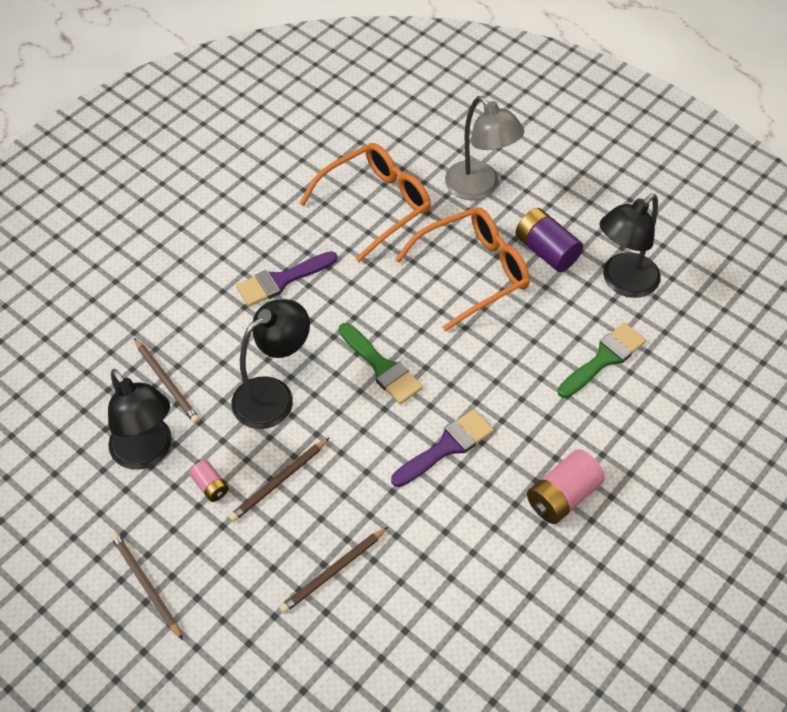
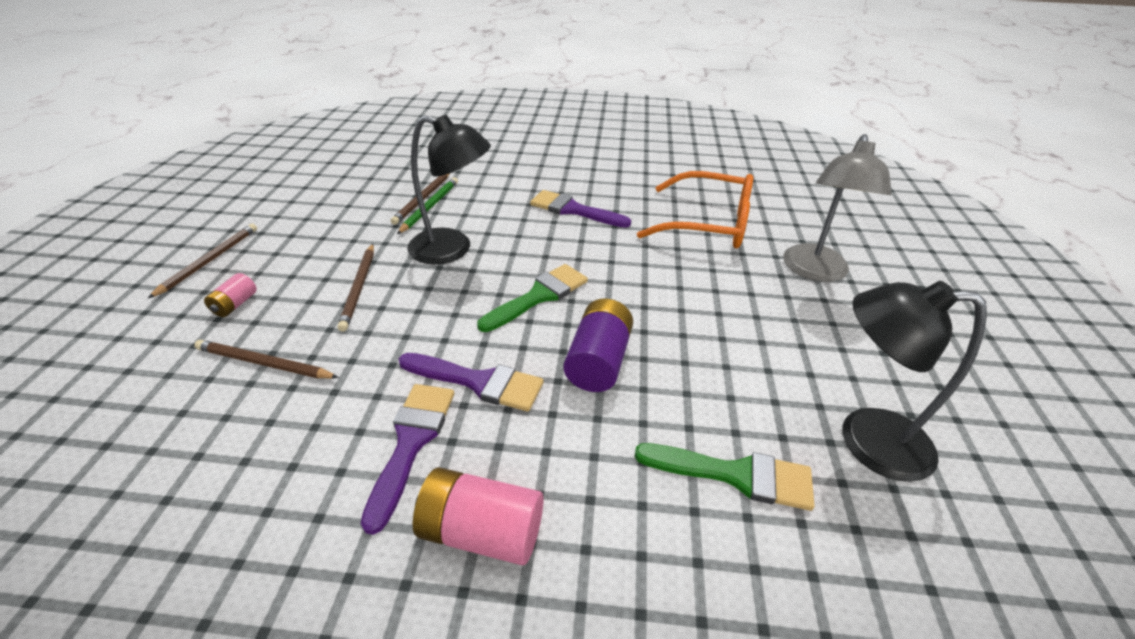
camera: 55 degrees right, 15 degrees down
black lamp [108,369,172,470] -> none
pink battery [189,460,229,502] -> pink battery moved to [204,273,257,317]
brown pencil [229,437,330,522] -> brown pencil turned 105 degrees counterclockwise [337,244,374,332]
green brush [339,323,423,404] -> green brush turned 150 degrees counterclockwise [477,264,588,332]
orange glasses [395,207,530,331] -> none
purple battery [515,208,583,272] -> purple battery moved to [563,299,633,392]
none -> purple brush [361,384,454,535]
none -> green pencil [397,177,458,234]

